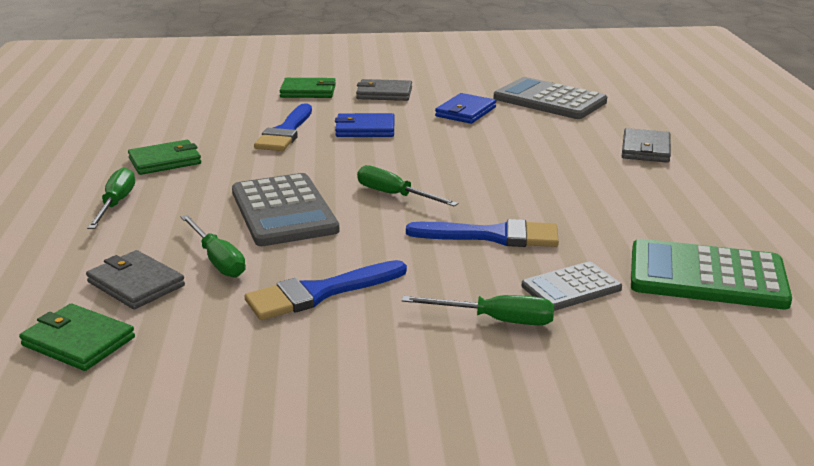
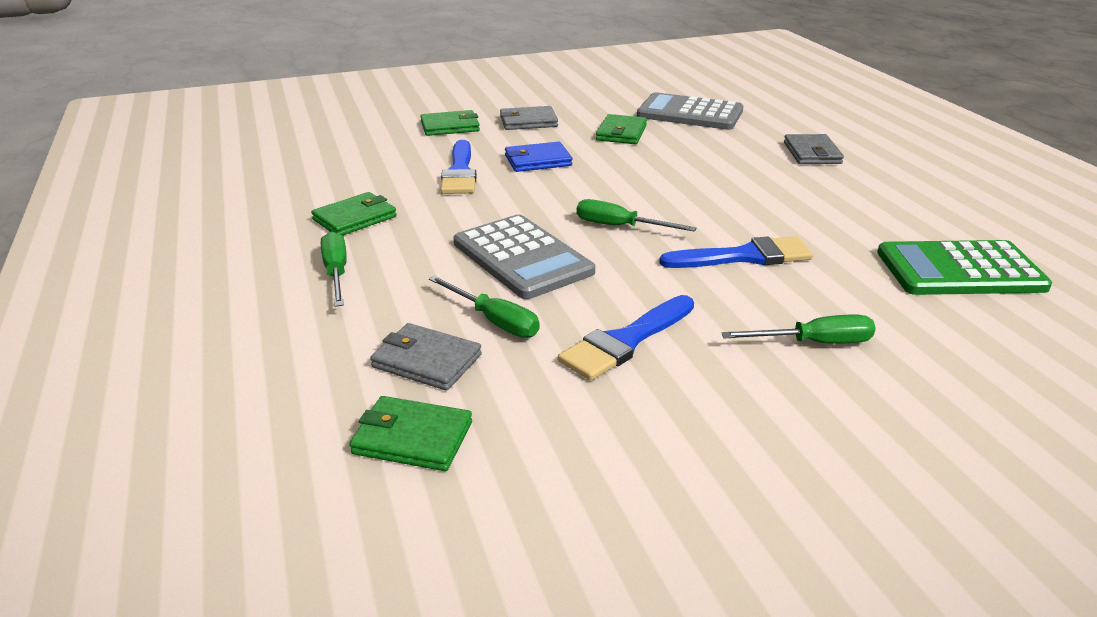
camera: 15 degrees left, 5 degrees up
blue wallet [435,93,496,124] -> green wallet [596,114,647,144]
grey calculator [522,261,622,311] -> none

